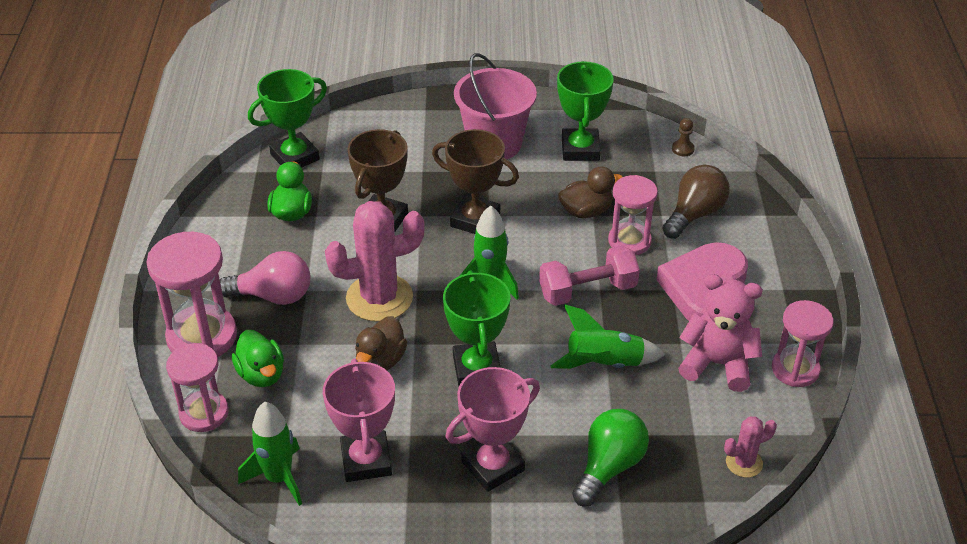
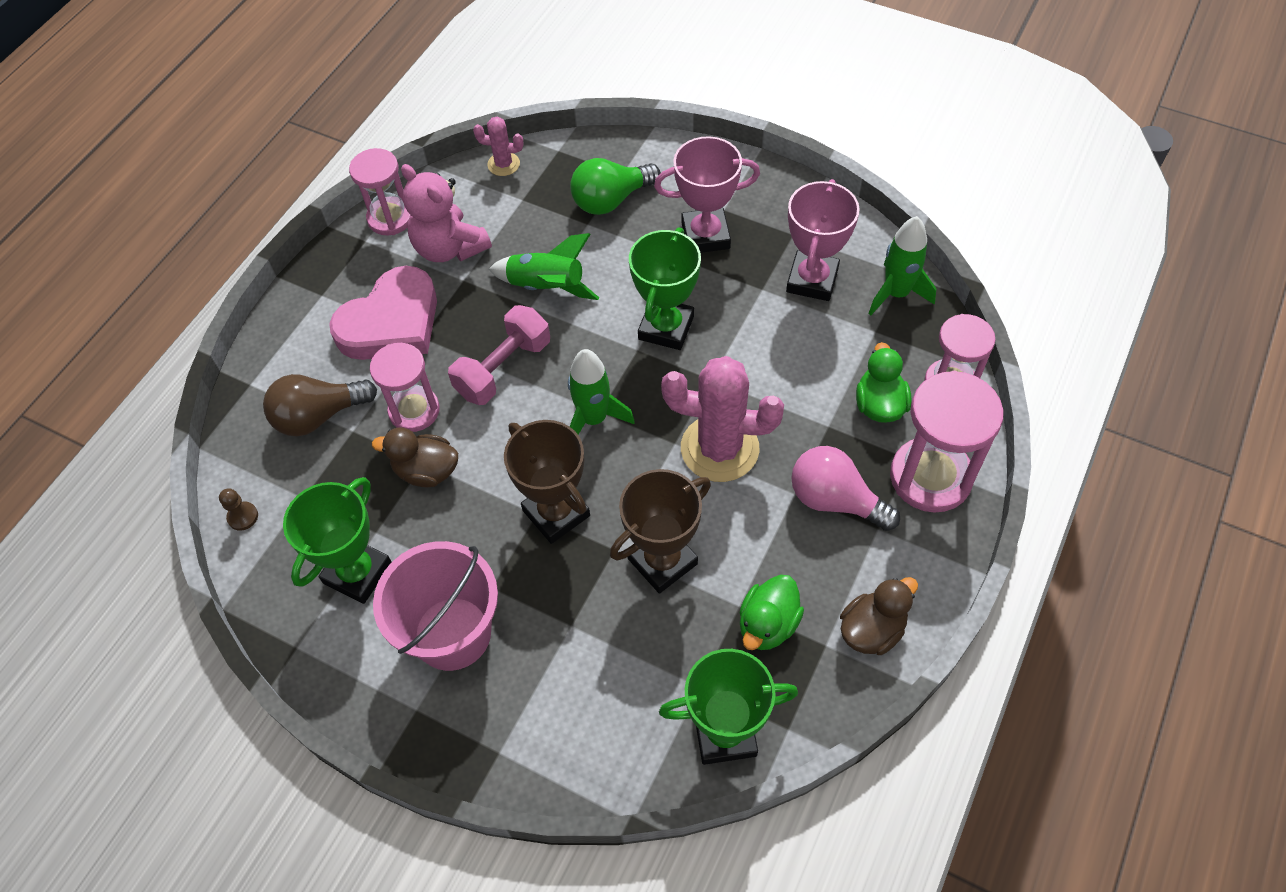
camera: 150 degrees left, 15 degrees up
brown duck [355,316,407,371] -> brown duck moved to [840,577,918,655]
pink dumbbell [539,246,640,306] -> pink dumbbell turned 60 degrees counterclockwise [448,305,550,405]

